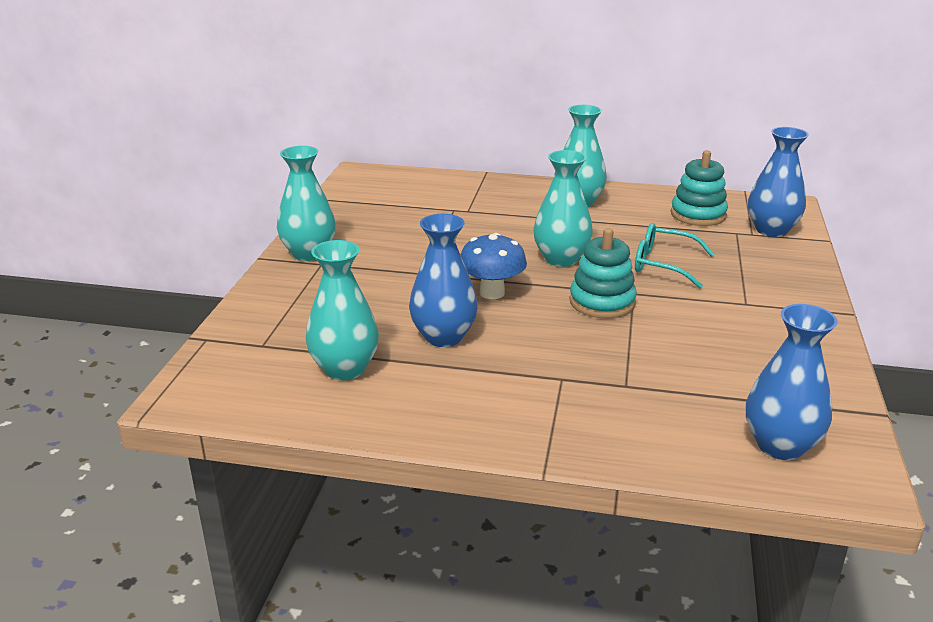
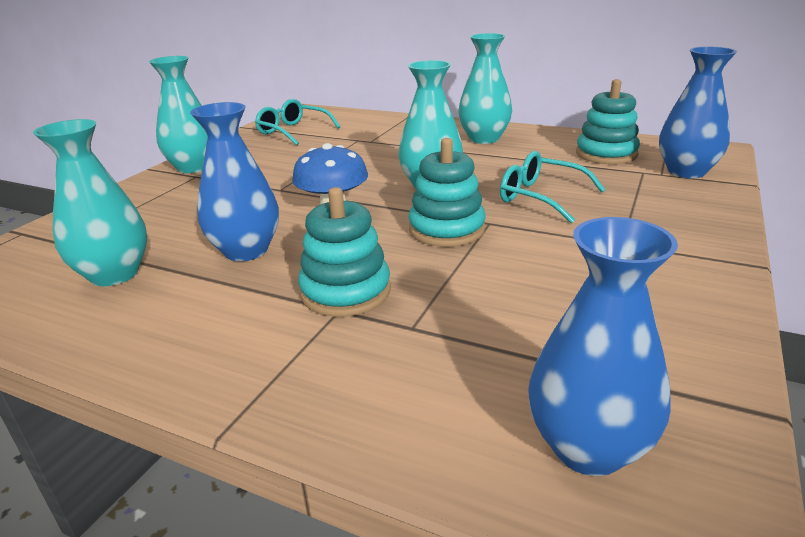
camera: 15 degrees right, 0 degrees up
none -> turquoise glasses [255,99,340,145]
none -> turquoise stacking toy [298,187,391,317]

